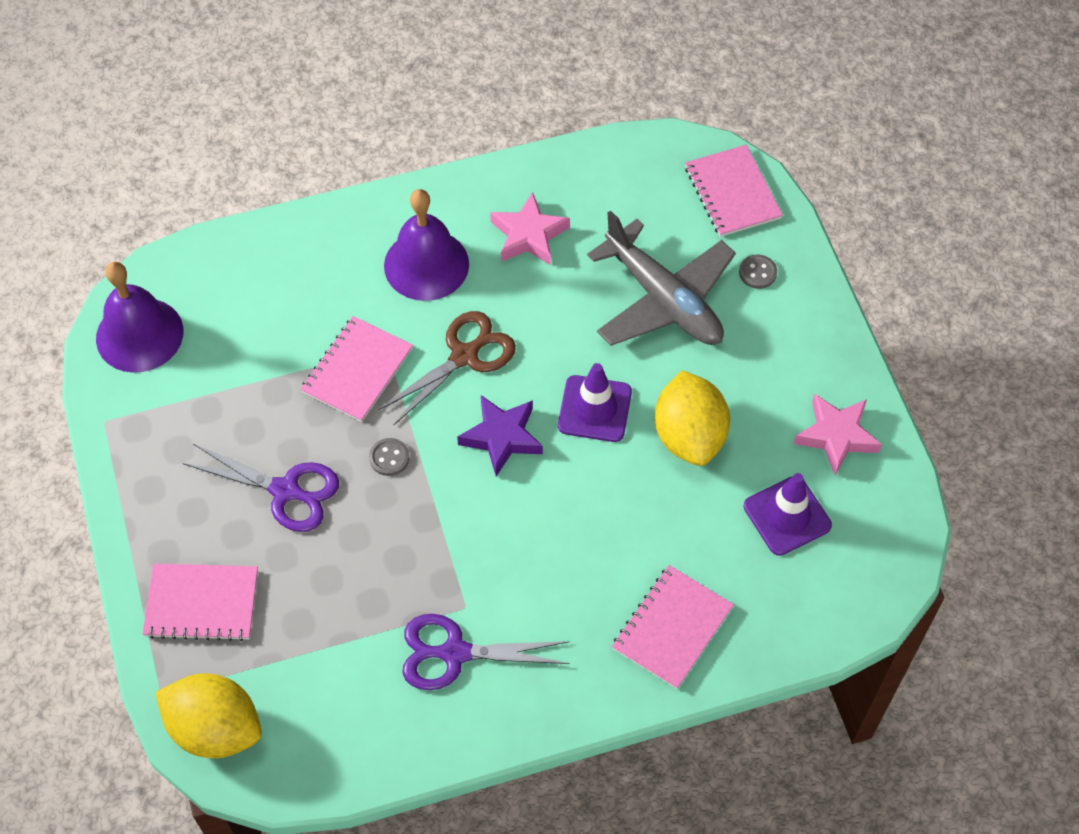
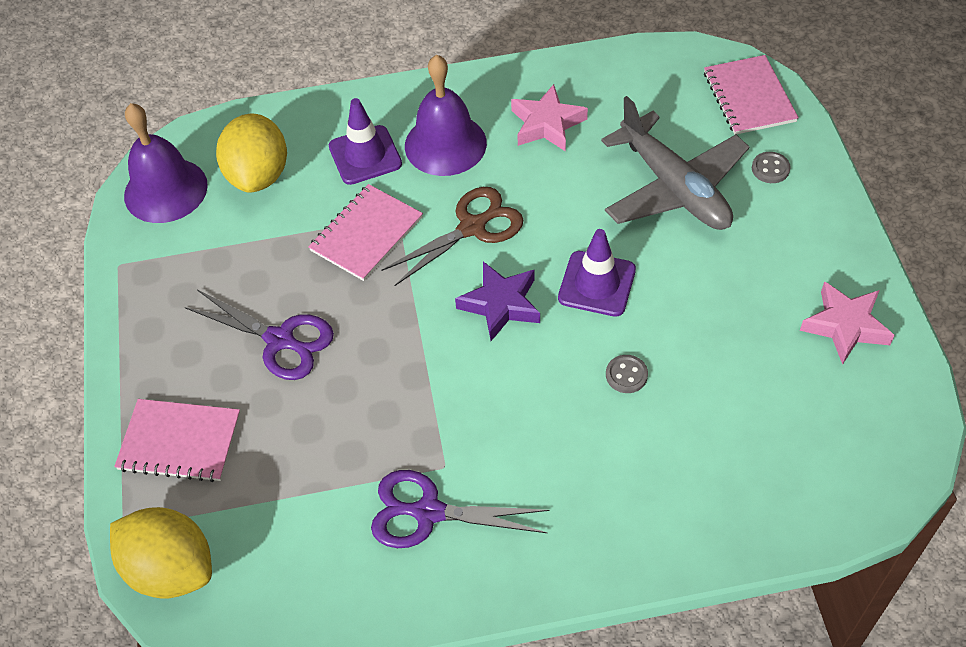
camera: 10 degrees right, 5 degrees down
grey button [369,438,409,476] -> grey button moved to [606,355,648,393]
pink notebook [612,565,734,689] -> none
yellow lemon [655,370,730,466] -> yellow lemon moved to [216,113,287,193]
purple traffic cone [744,473,832,556] -> purple traffic cone moved to [329,98,402,185]

